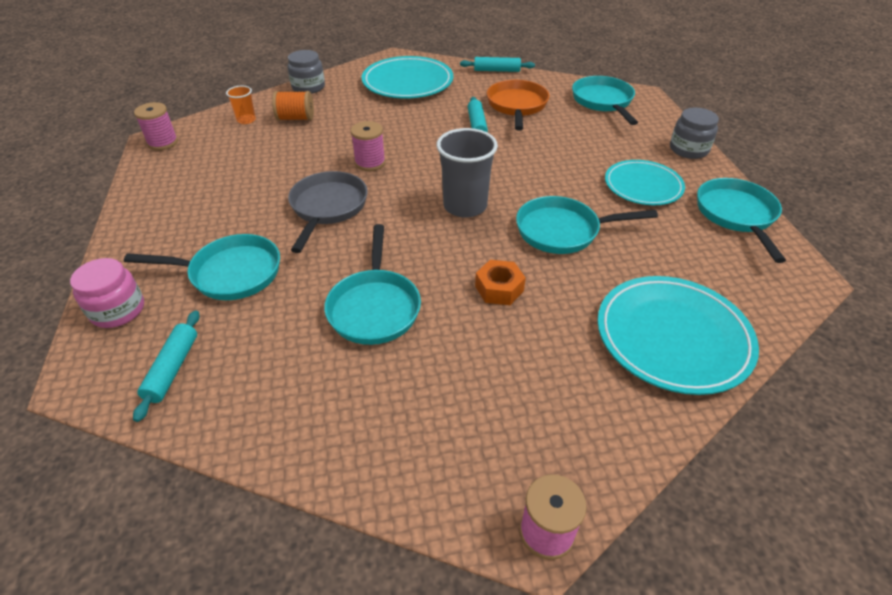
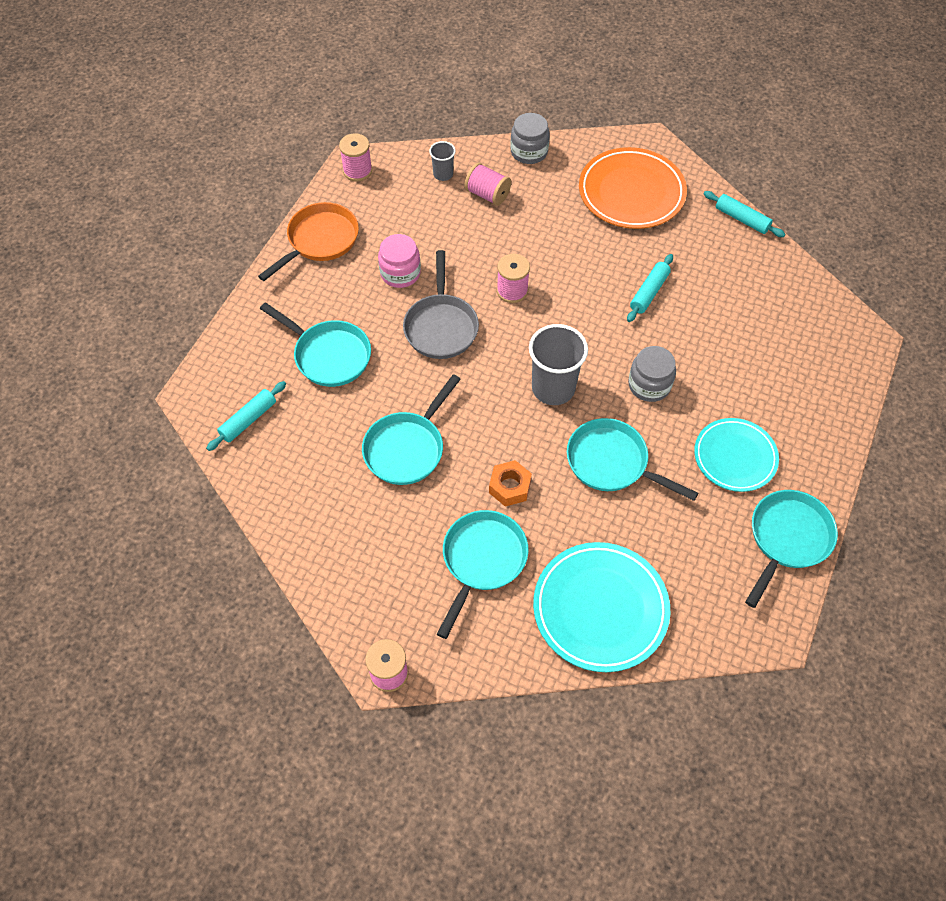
camera: 35 degrees right, 15 degrees up
pink jar [70,258,144,328] -> pink jar moved to [378,234,421,288]
orange cup [226,86,256,124] -> grey cup [429,141,456,181]
orange spool [272,91,314,121] -> pink spool [465,163,511,206]
grey pan [288,171,368,253] -> grey pan turned 135 degrees clockwise [403,250,479,359]
turquoise plate [362,56,453,99] -> orange plate [579,147,687,229]
orange pan [487,80,549,131] -> orange pan moved to [258,202,359,281]
turquoise pan [572,76,638,125] -> turquoise pan moved to [437,510,529,639]
grey jar [670,108,719,159] -> grey jar moved to [628,346,676,402]

